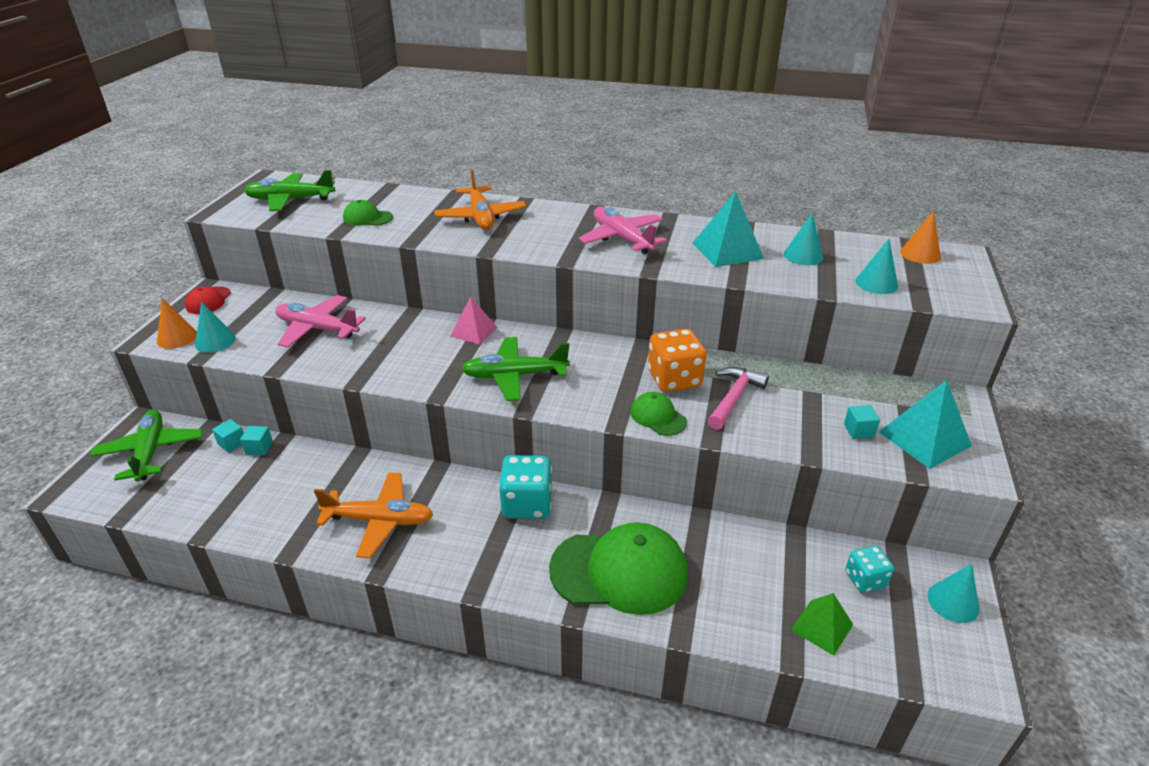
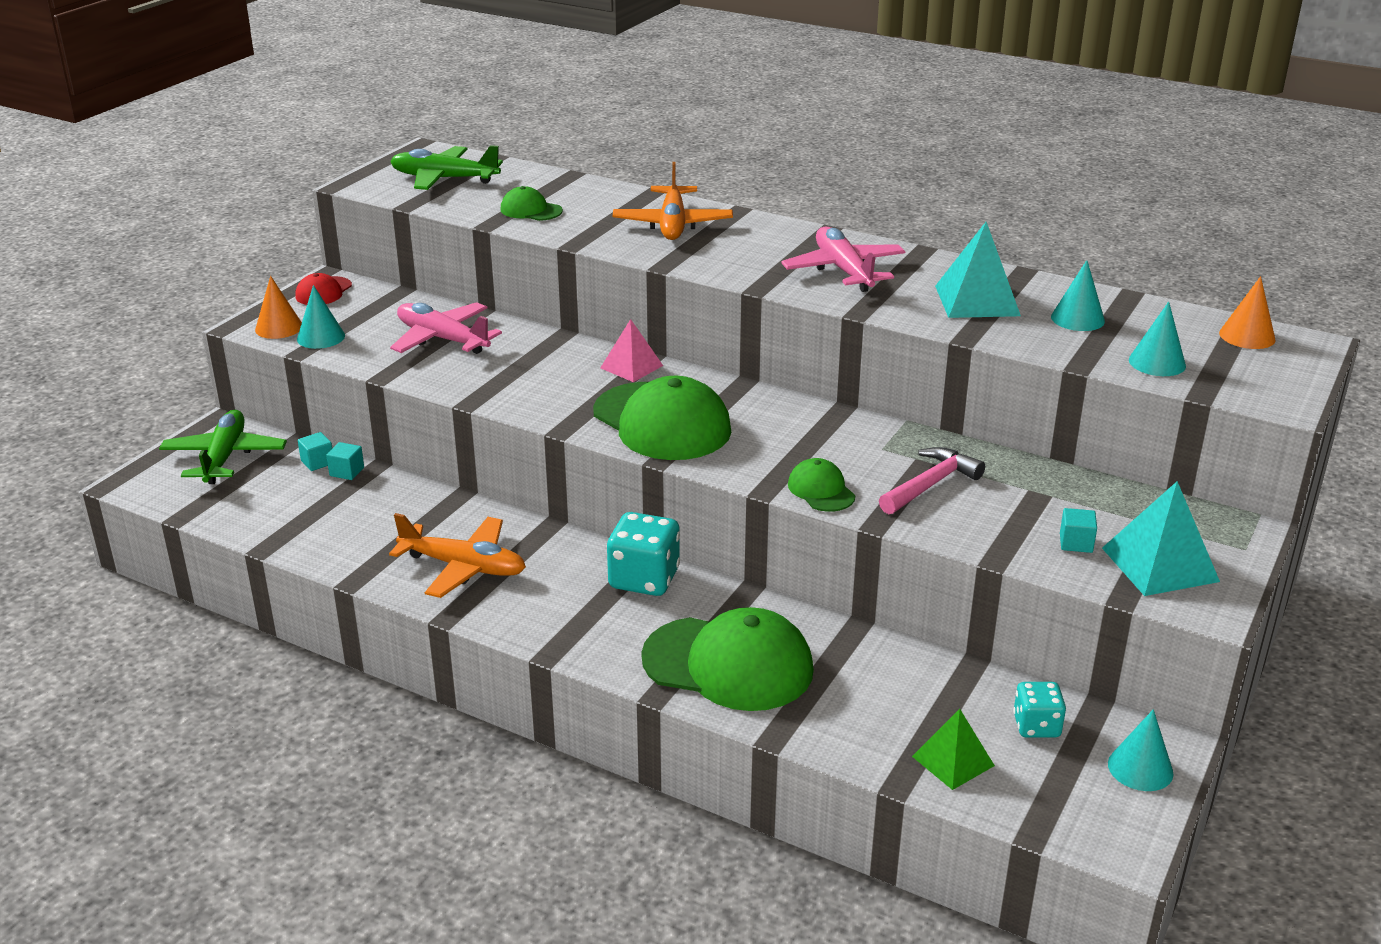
camera: 15 degrees right, 5 degrees down
green plane [461,337,570,401] -> green cap [593,376,731,460]
orange dice [648,329,706,392] -> none

